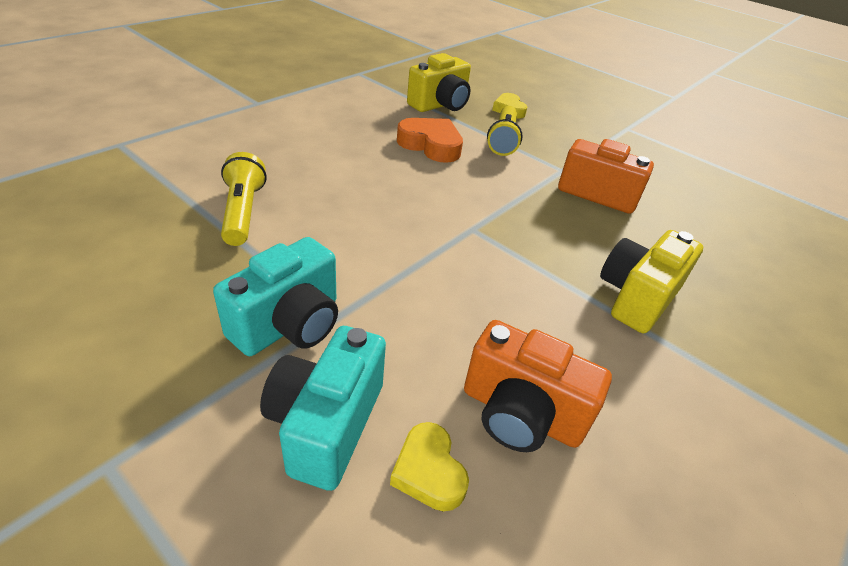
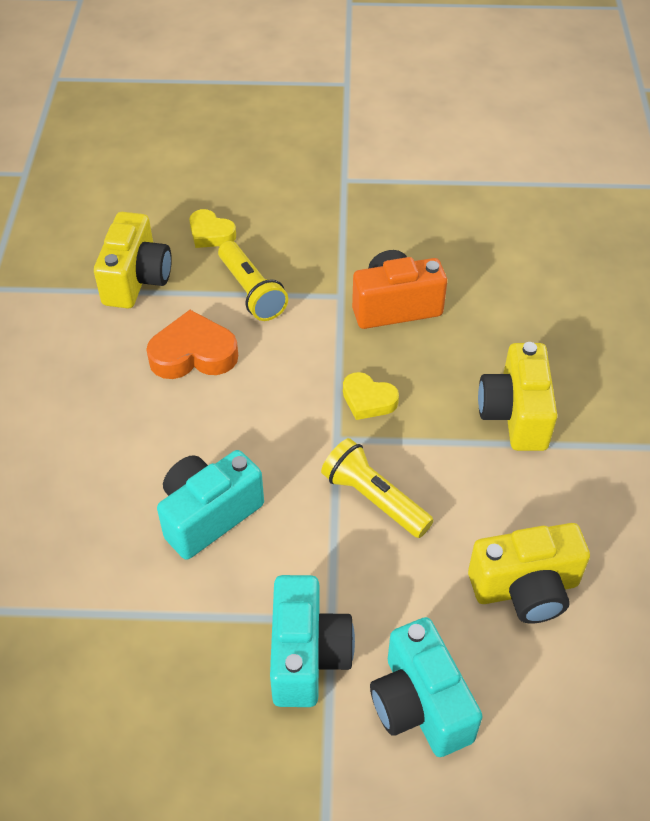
camera: 35 degrees left, 10 degrees up
yellow flashlight [221,152,267,246] -> yellow flashlight moved to [321,438,434,538]
yellow heart [390,422,469,511] -> yellow heart moved to [343,372,399,420]
orange camera [464,320,612,452] -> yellow camera [468,523,590,624]
none -> turquoise camera [157,450,264,560]

